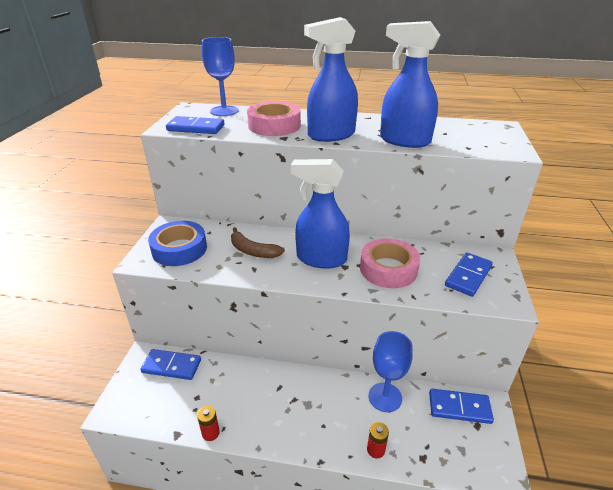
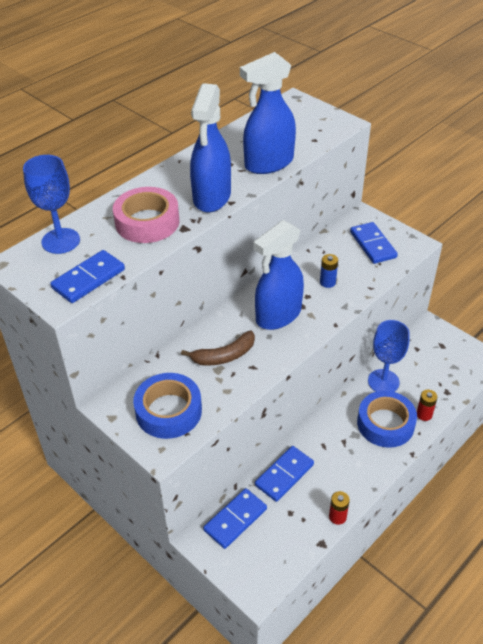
camera: 55 degrees left, 10 degrees up
pink tape [360,238,420,288] -> blue battery [320,254,338,288]
blue domino [429,389,494,424] -> blue domino moved to [255,446,314,502]
none -> blue tape [357,391,417,448]

